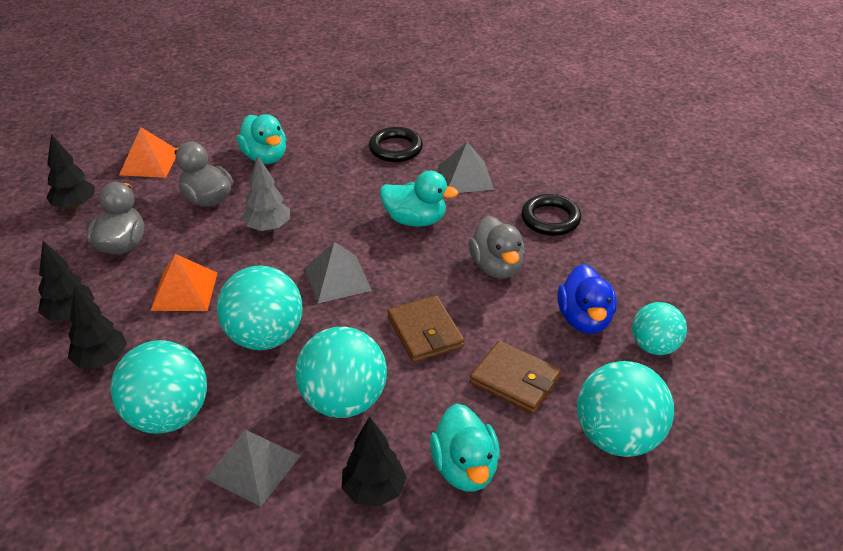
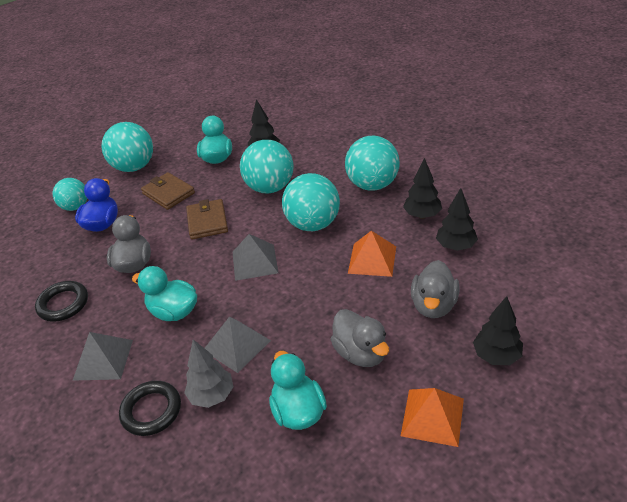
camera: 165 degrees left, 0 degrees up
grey pyramid [205,430,300,507] -> grey pyramid moved to [205,317,271,373]
grey tree [242,155,290,232] -> grey tree moved to [184,339,233,408]

